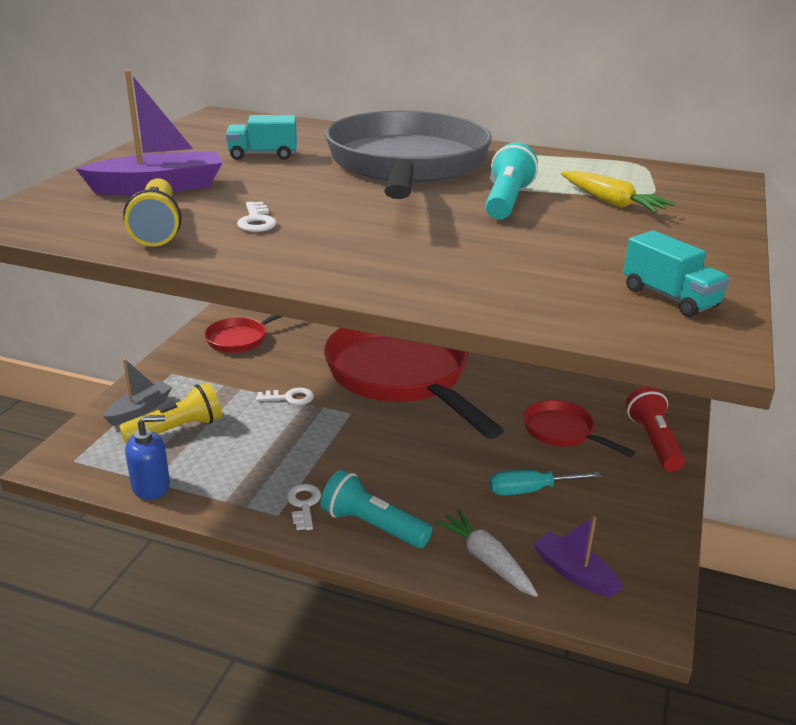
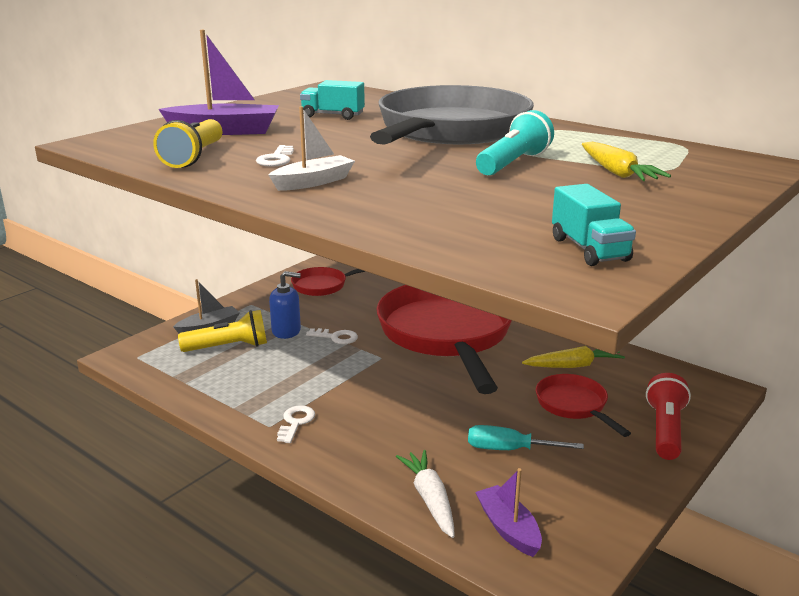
camera: 20 degrees right, 5 degrees down
blue soap dispenser [125,415,170,500] -> blue soap dispenser moved to [269,271,301,339]
turquoise flashlight [321,469,432,548] -> none
none -> white boat [269,106,355,191]
none -> yellow carrot [522,346,625,368]

